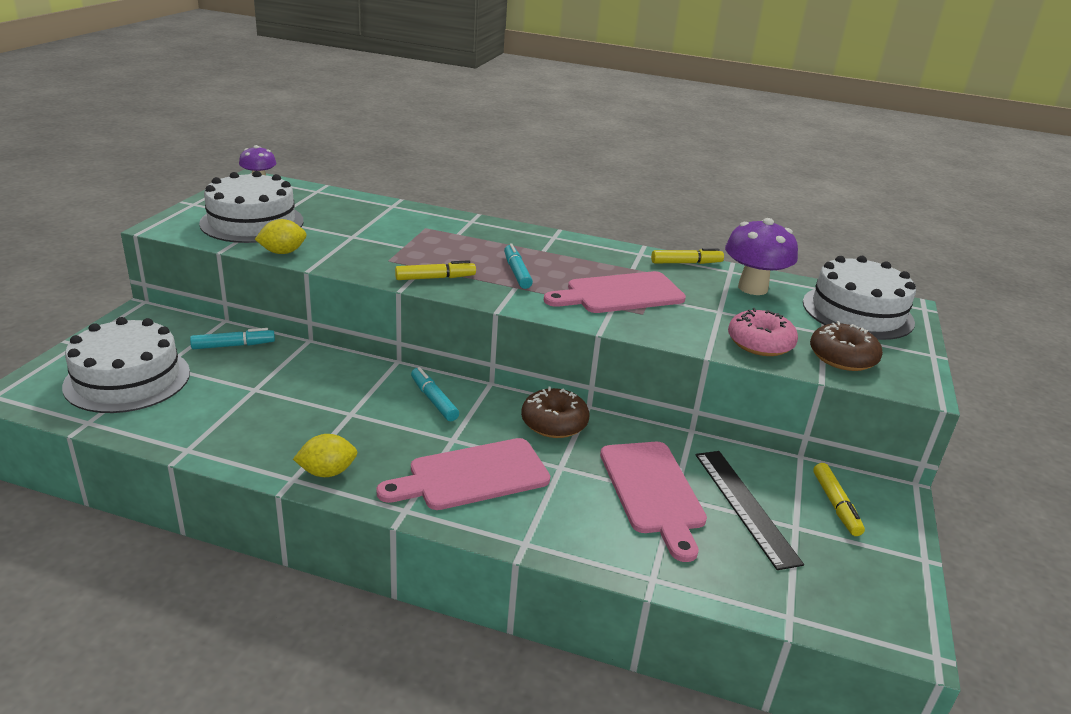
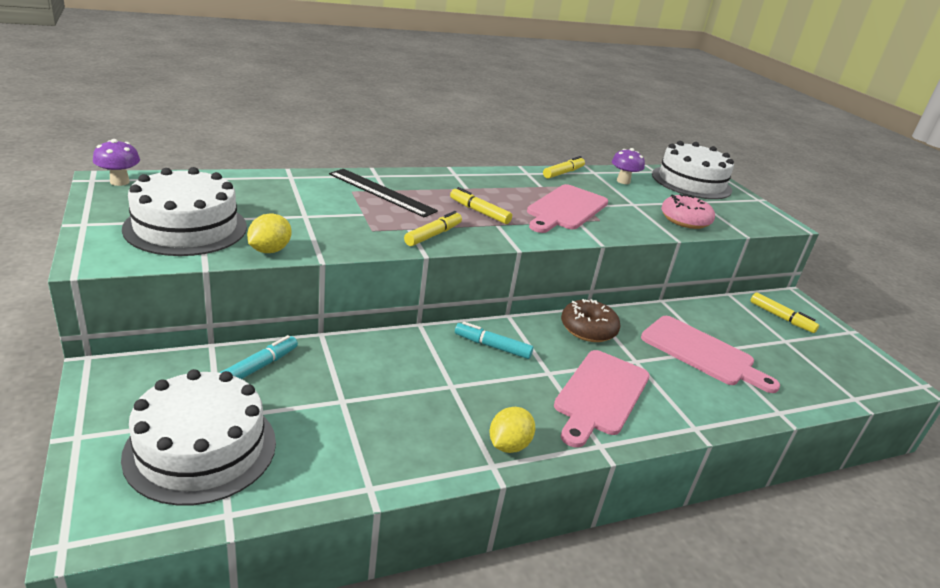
camera: 40 degrees left, 0 degrees up
turquoise marker [504,243,533,289] -> yellow marker [450,187,512,224]
black ruler [696,451,804,570] -> black ruler moved to [329,169,438,217]
purple mushroom [725,218,798,295] -> purple mushroom [612,148,645,184], size x0.59
brown donut [810,321,883,371] -> none

